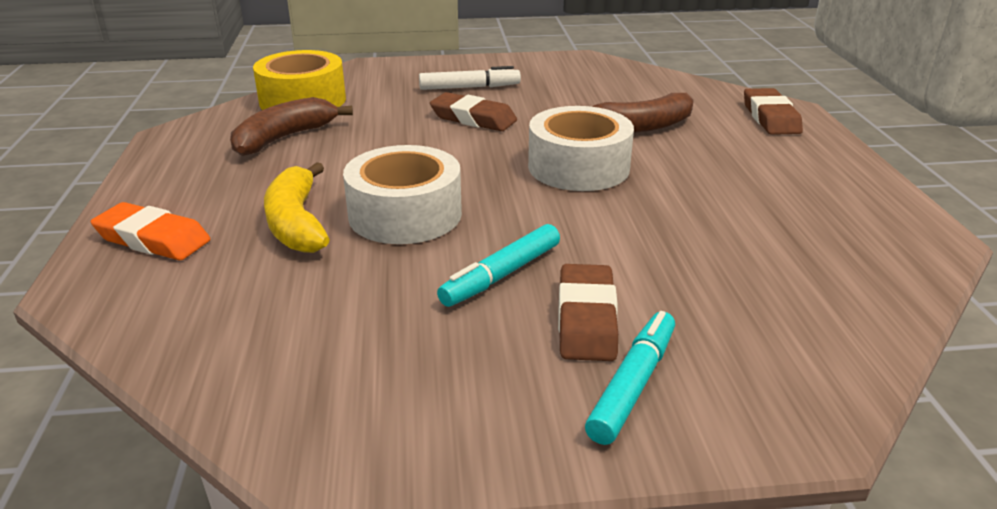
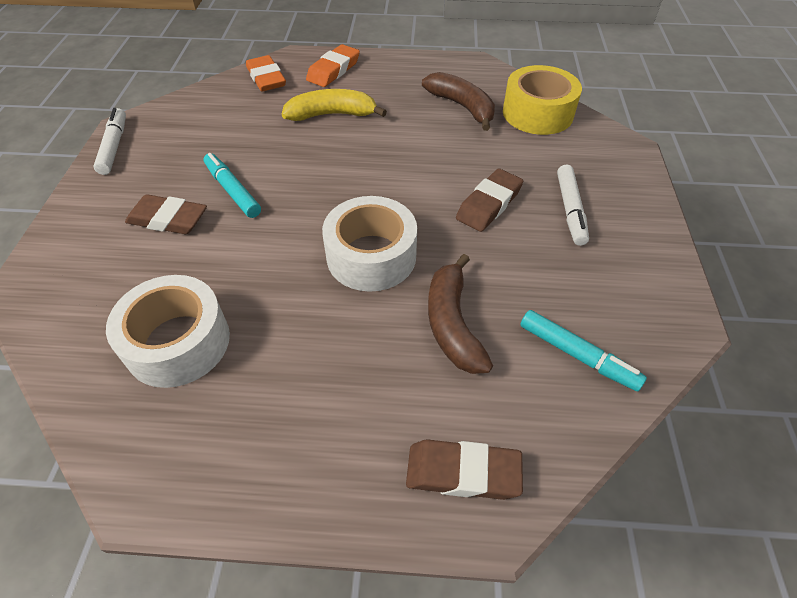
camera: 100 degrees right, 20 degrees up
white tape [343,145,462,244] -> white tape moved to [106,275,230,388]
turquoise marker [585,311,675,445] -> turquoise marker moved to [520,310,647,391]
none -> white marker [93,108,126,175]
none -> orange eraser [246,55,286,92]

